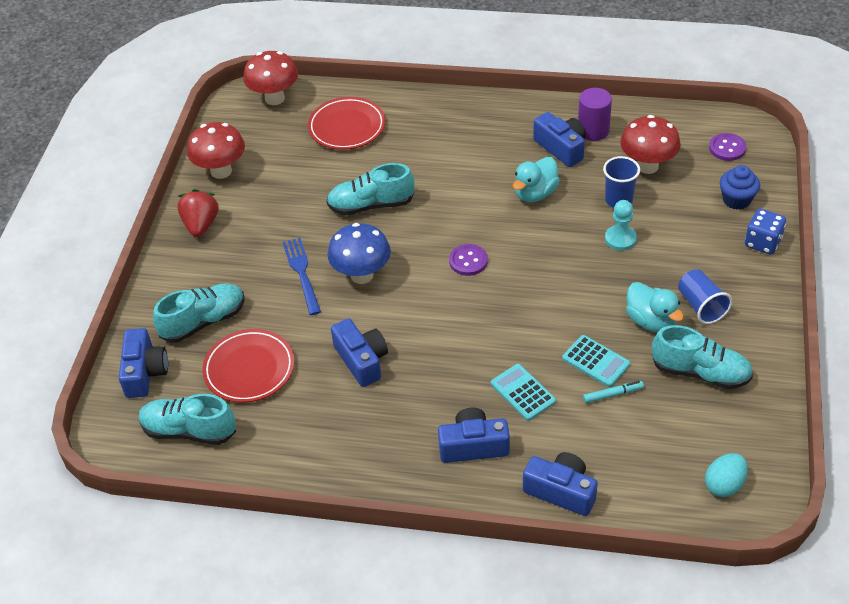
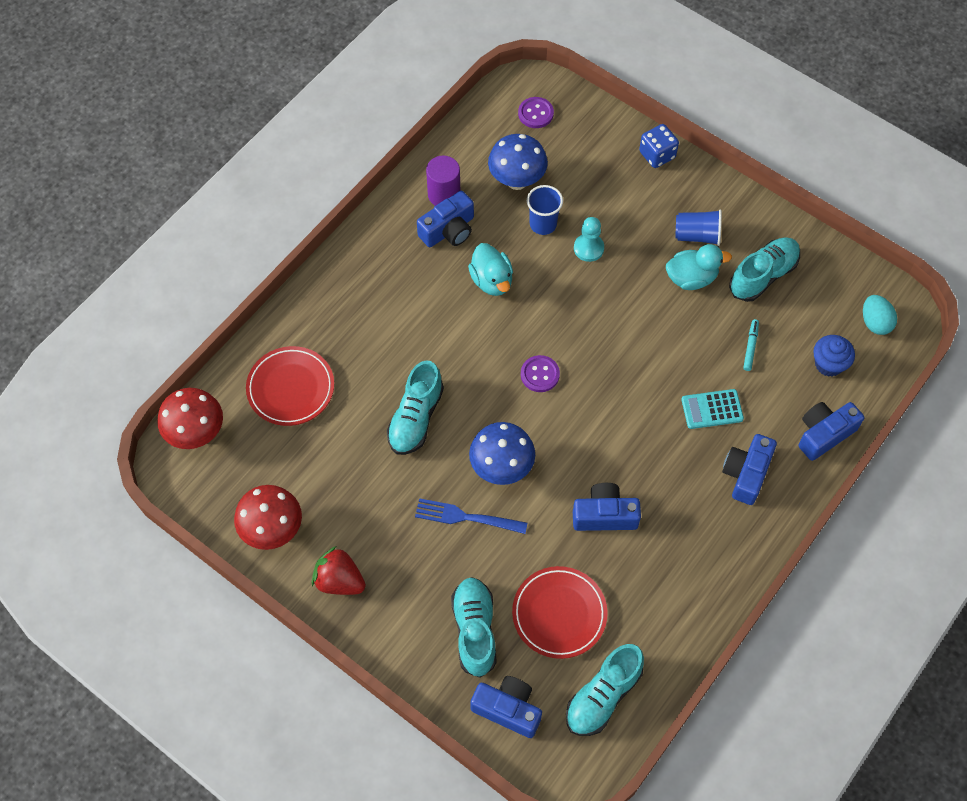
camera: 65 degrees left, 15 degrees up
blue camera [533,112,586,167] -> blue camera turned 150 degrees clockwise [417,191,474,247]
turquoise calculator [562,335,630,387] -> none
red mushroom [620,115,681,174] -> blue mushroom [488,134,548,190]
blue cupcake [720,165,760,210] -> blue cupcake moved to [813,335,855,377]

